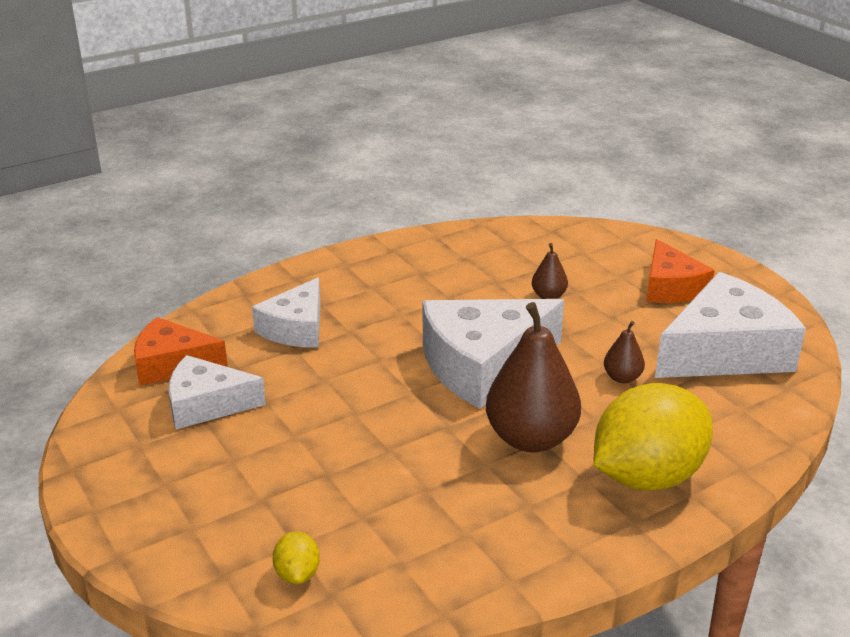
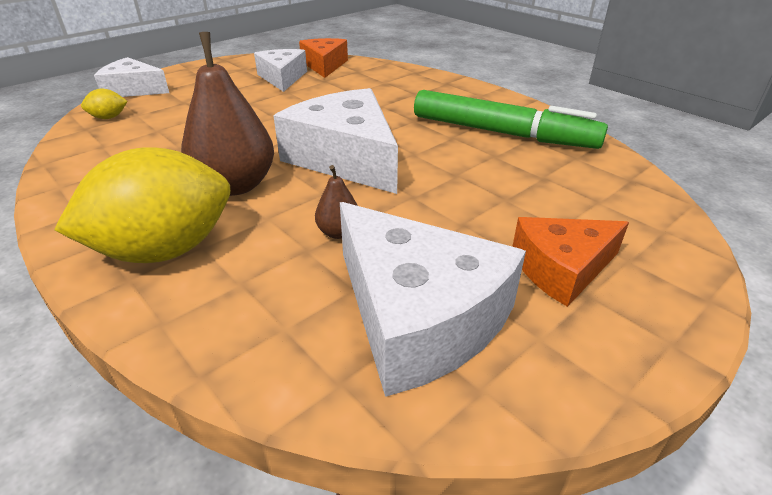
camera: 80 degrees right, 5 degrees up
white cheese [252,278,320,348] -> white cheese moved to [94,57,169,97]
brown pear [532,243,568,299] -> none
yellow lemon [594,383,713,491] -> yellow lemon turned 75 degrees counterclockwise [54,147,230,263]
none -> green marker [414,90,608,149]

